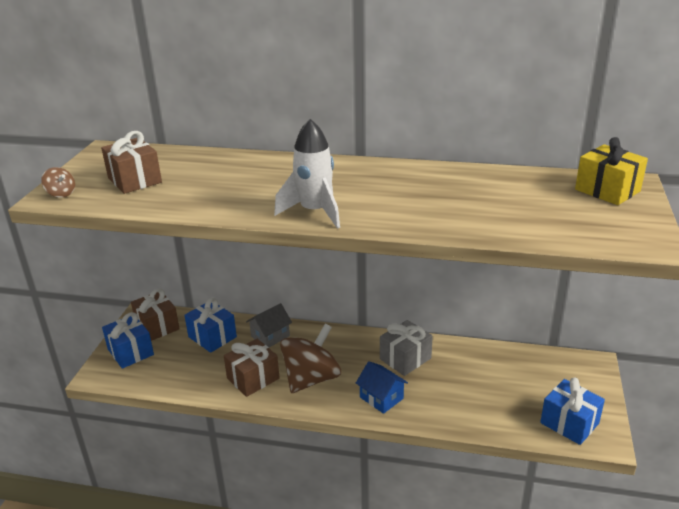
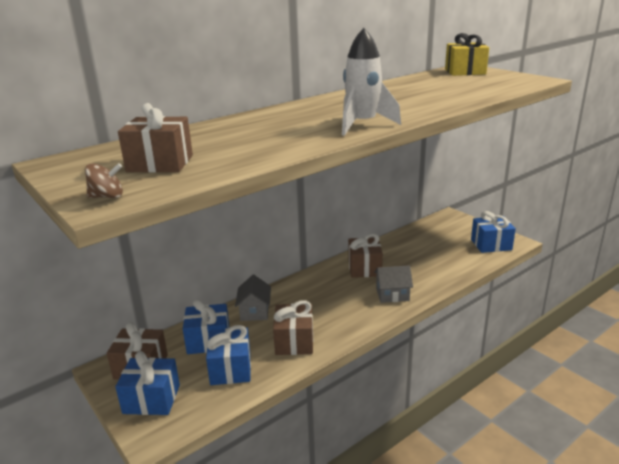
camera: 50 degrees left, 5 degrees down
brown spinning top [280,324,341,393] -> none
blue house [356,361,408,414] -> grey house [374,265,413,303]
grey gift [380,320,433,376] -> brown gift [348,233,383,278]
none -> blue gift [206,325,251,385]

